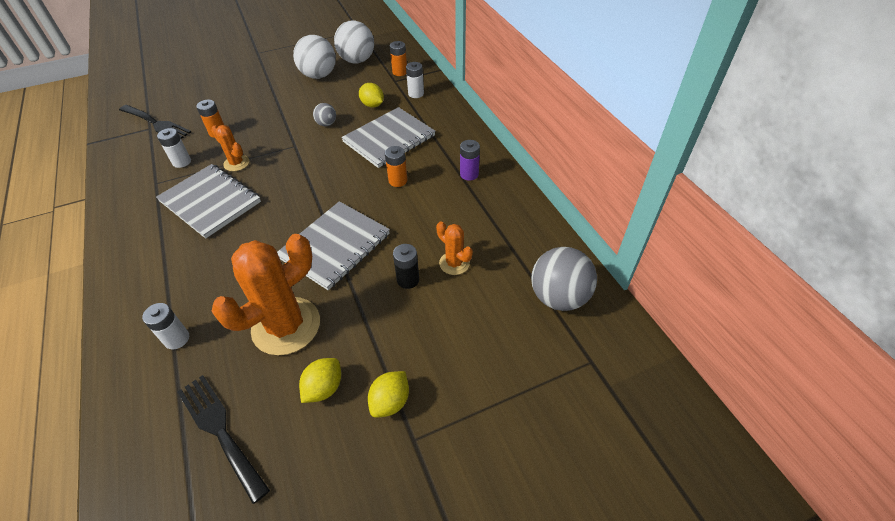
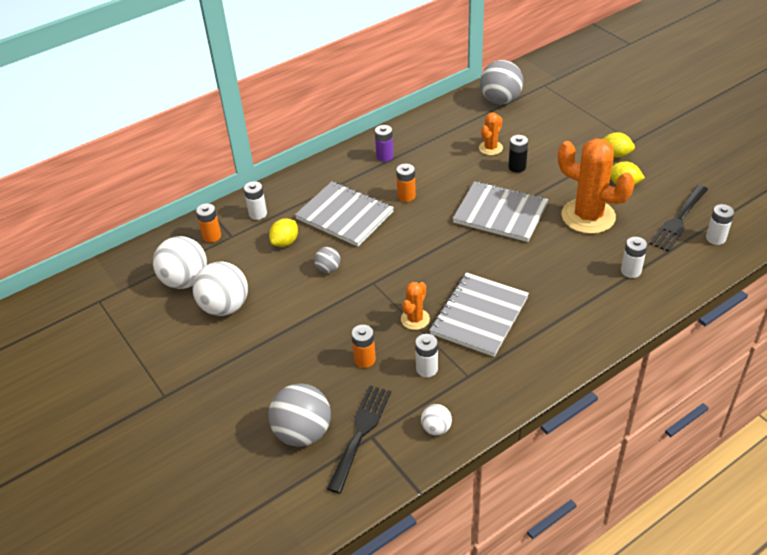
camera: 100 degrees left, 5 degrees down
none -> grey ball [268,383,331,447]
none -> white ball [421,404,452,435]
none -> white battery [706,204,734,245]

